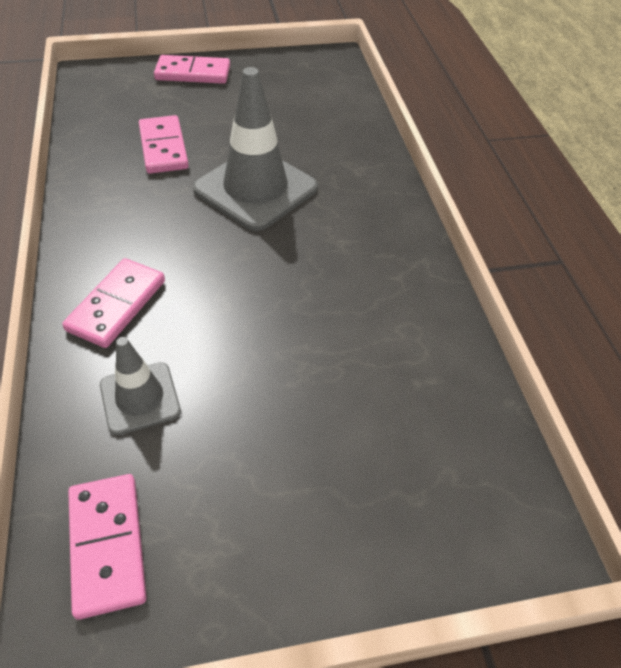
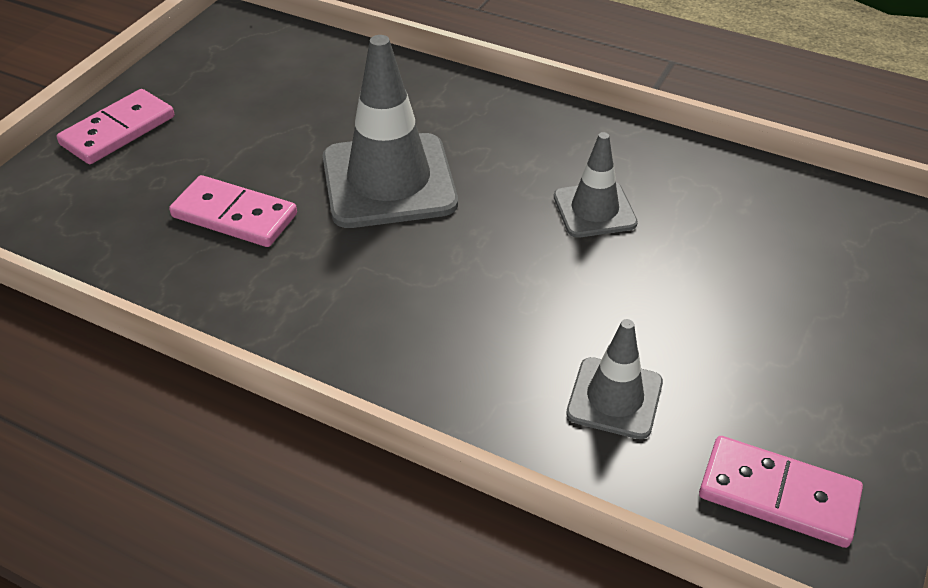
camera: 50 degrees left, 5 degrees down
pink domino [62,258,165,348] -> none
none -> grey traffic cone [554,132,638,238]

